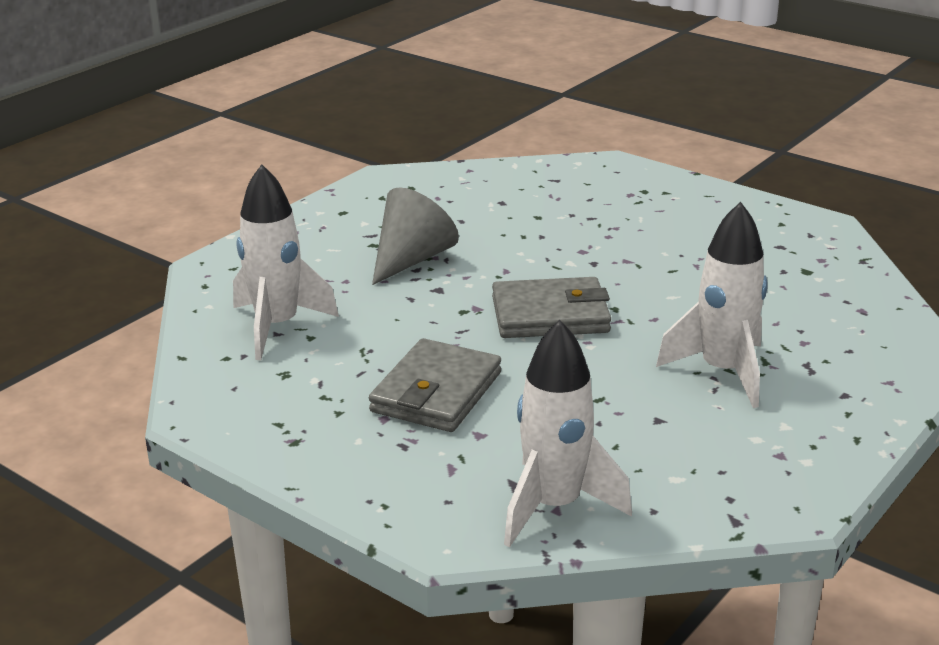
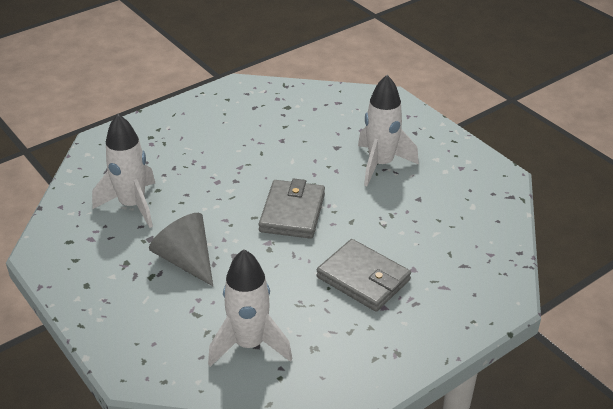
camera: 75 degrees left, 10 degrees up
white rocket [504,320,632,547] -> white rocket moved to [92,114,155,228]

